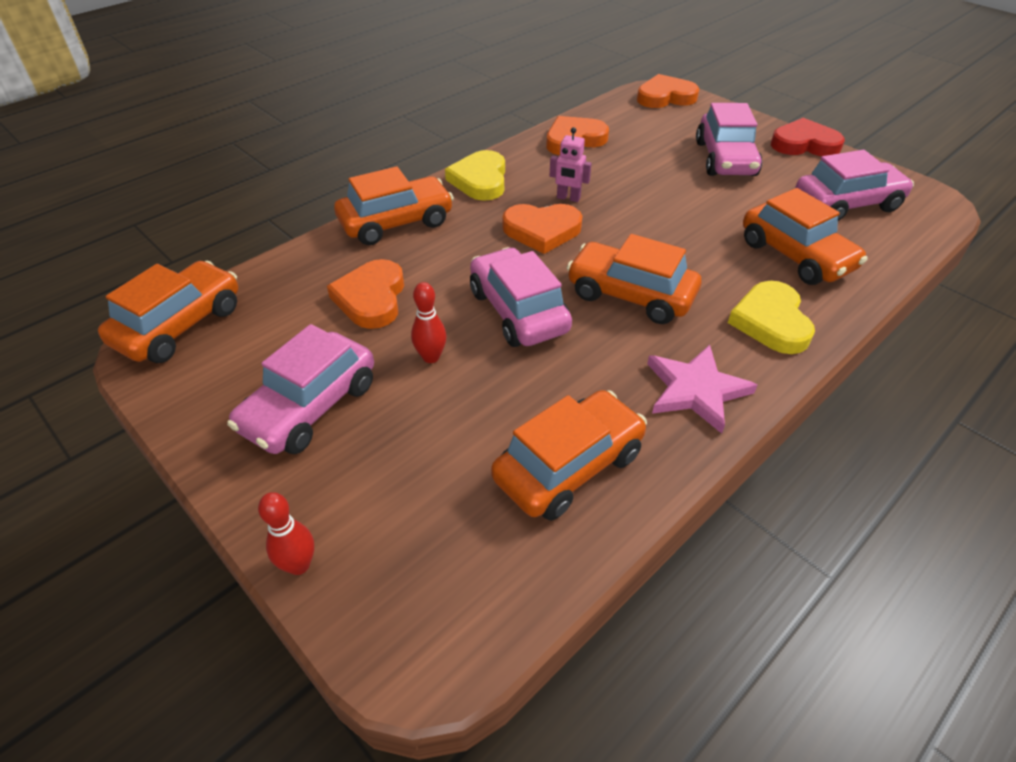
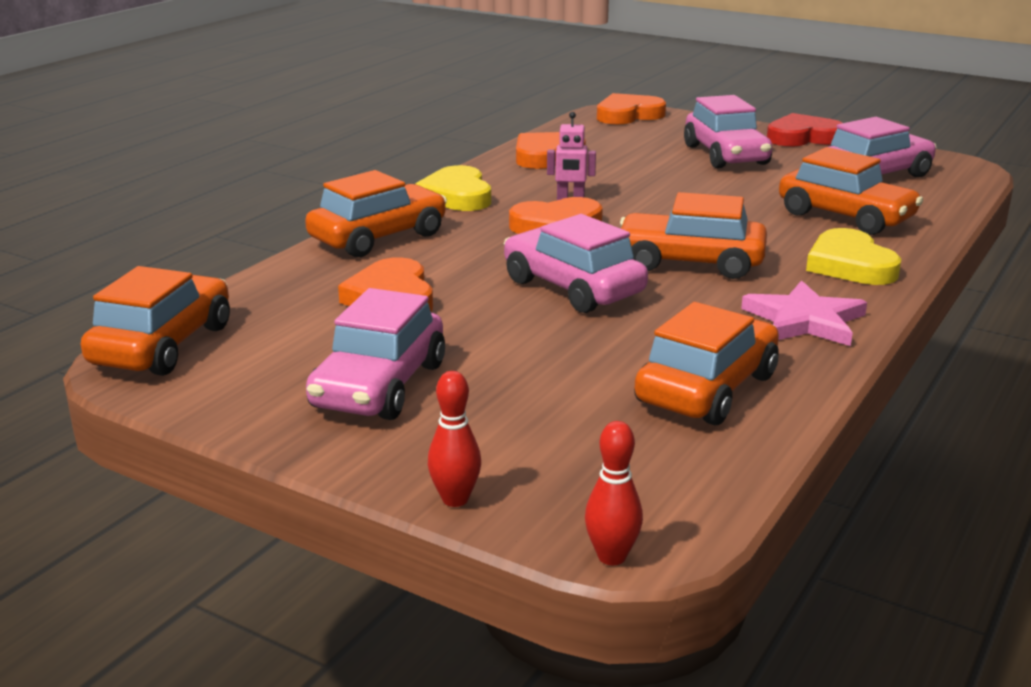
camera: 15 degrees left, 20 degrees down
red bowling pin [411,282,447,363] -> red bowling pin moved to [585,421,643,565]

